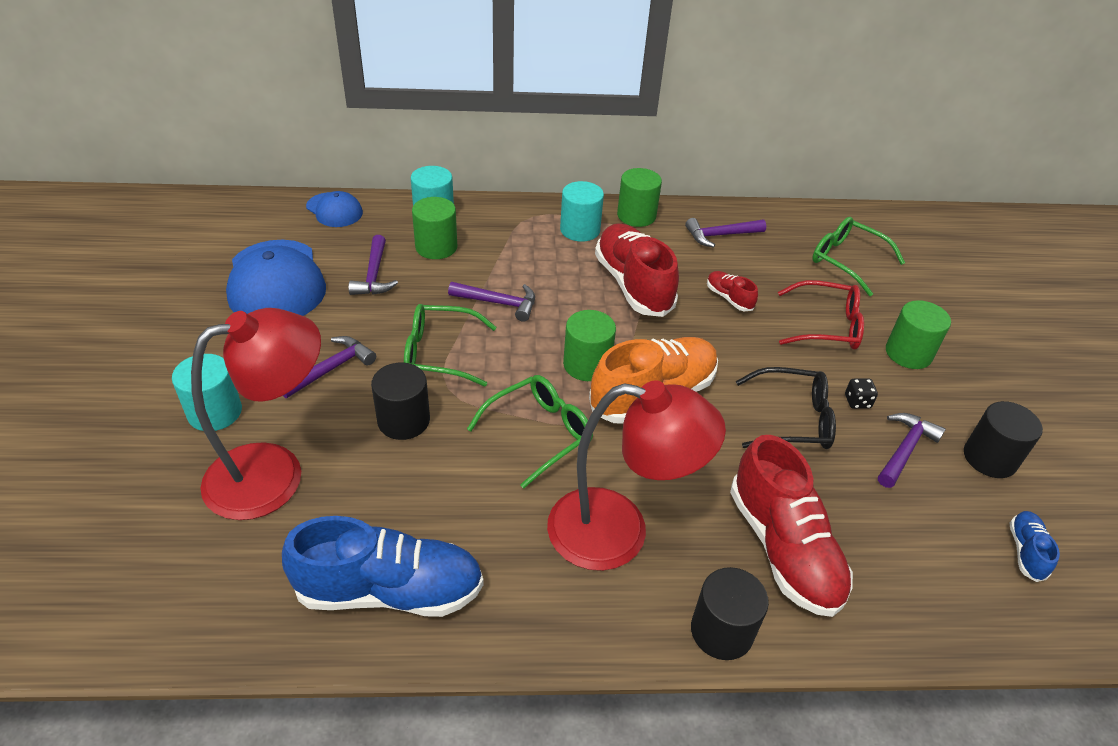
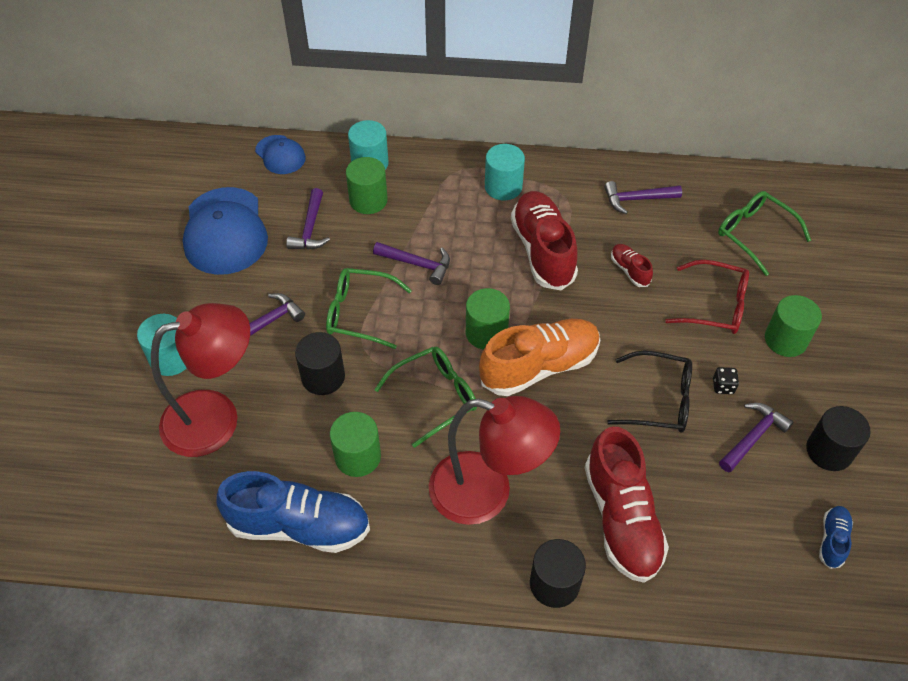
camera: 10 degrees right, 10 degrees up
green cylinder [617,168,662,227] -> green cylinder moved to [330,412,381,477]

